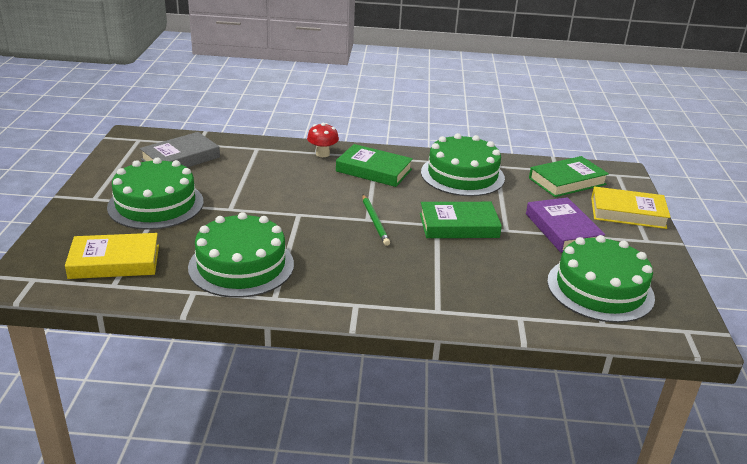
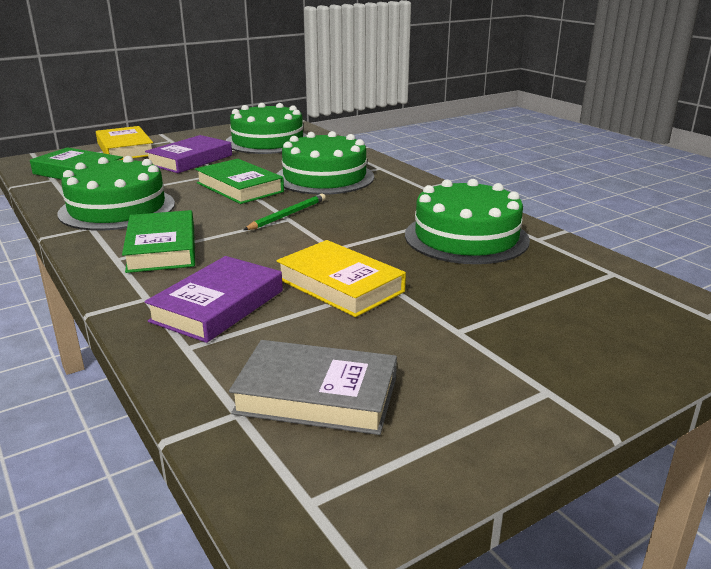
camera: 125 degrees left, 5 degrees down
yellow book [65,233,159,279] -> yellow book moved to [276,240,406,317]
green cake [107,158,204,230] -> green cake moved to [277,131,374,195]
red mushroom [307,123,339,157] -> none
none -> purple book [145,256,283,343]

